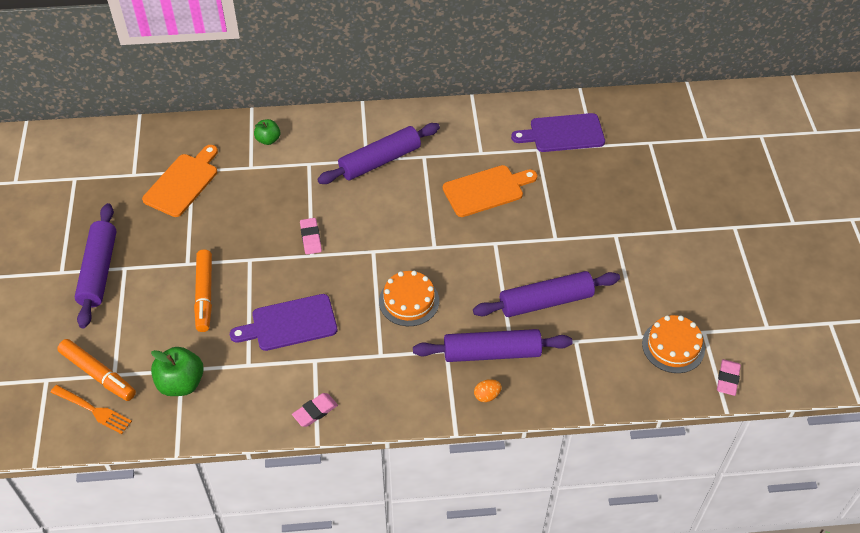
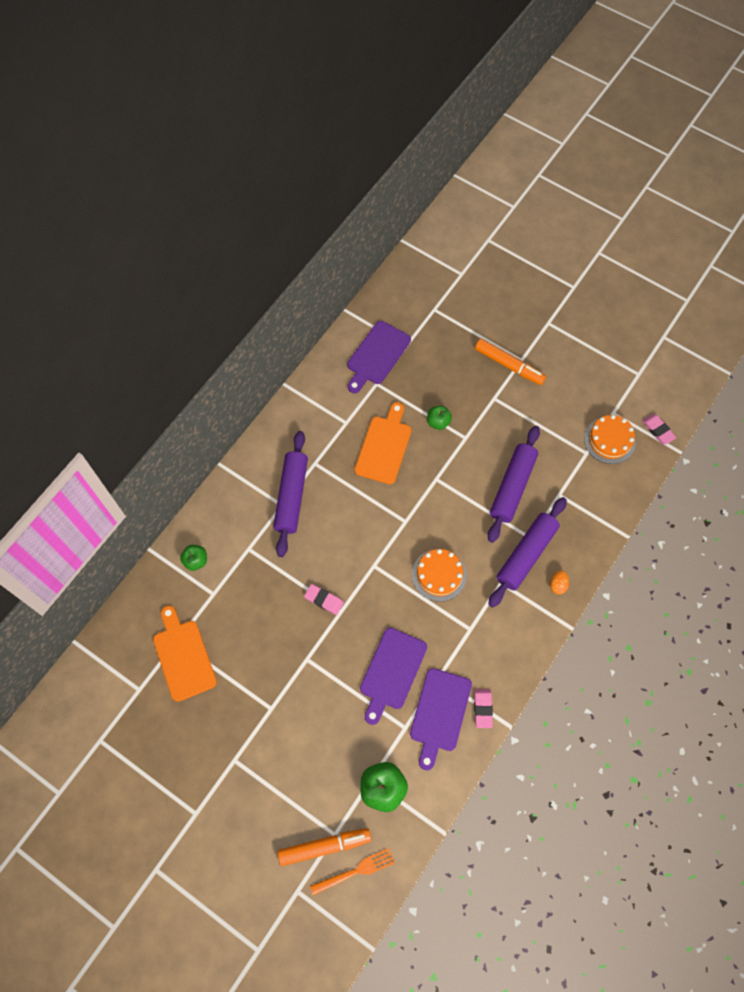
camera: 50 degrees left, 15 degrees up
purple rolling pin [75,203,117,328] -> none
orange marker [194,250,212,332] -> orange marker moved to [475,339,546,385]
none -> purple cutting board [410,668,472,770]
none -> green apple [427,405,452,430]

